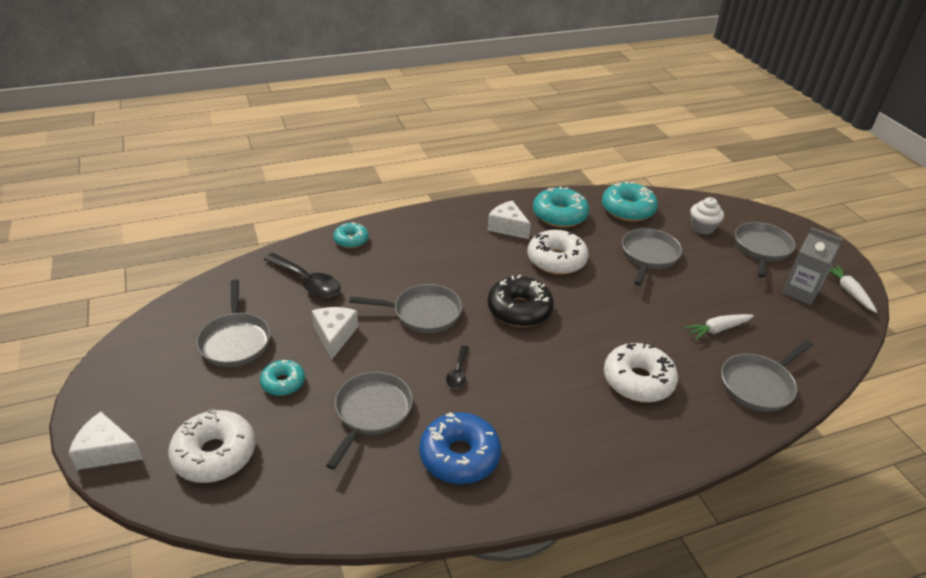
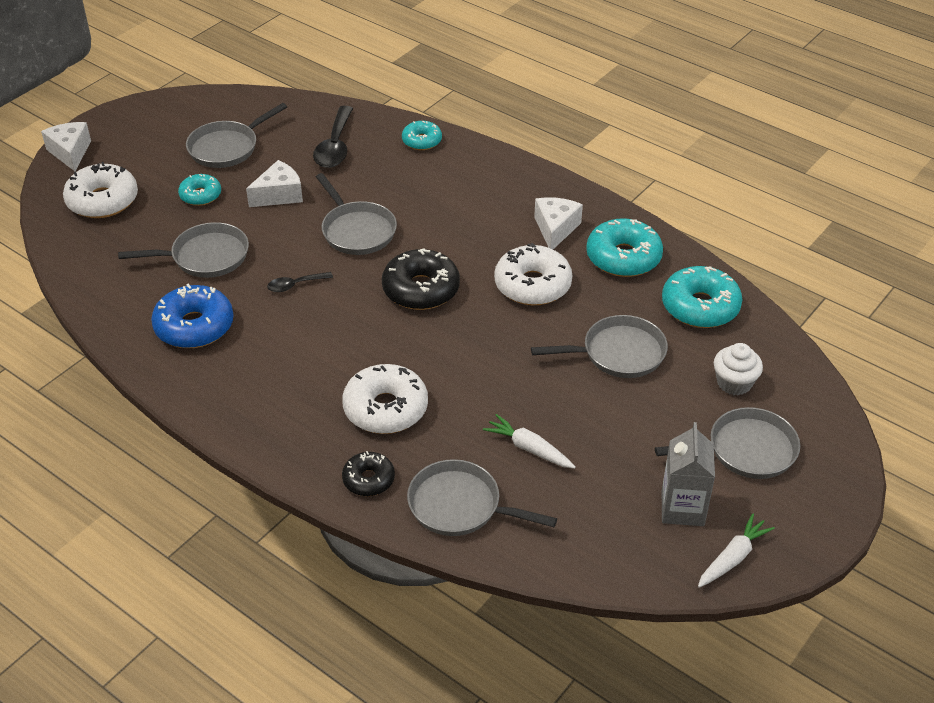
camera: 60 degrees right, 5 degrees up
none -> black donut [342,451,395,496]

